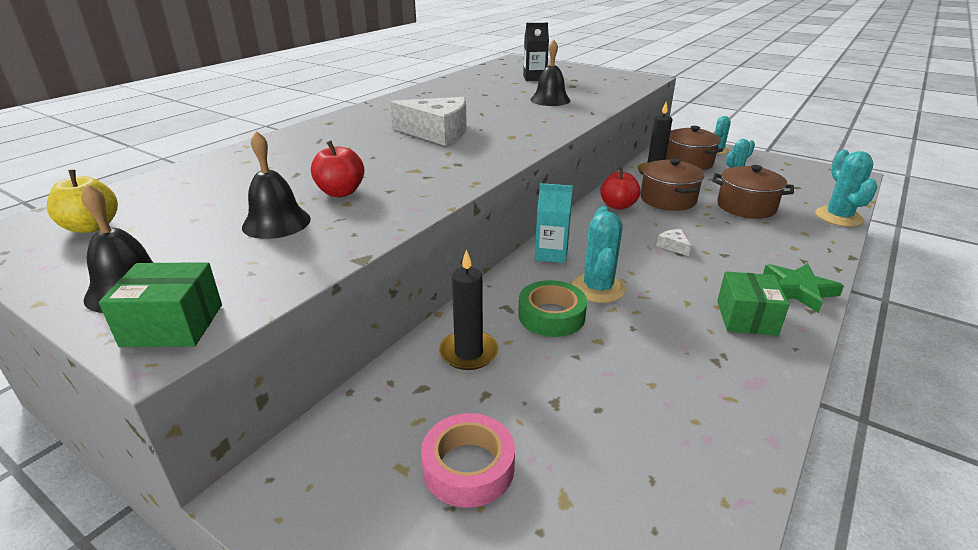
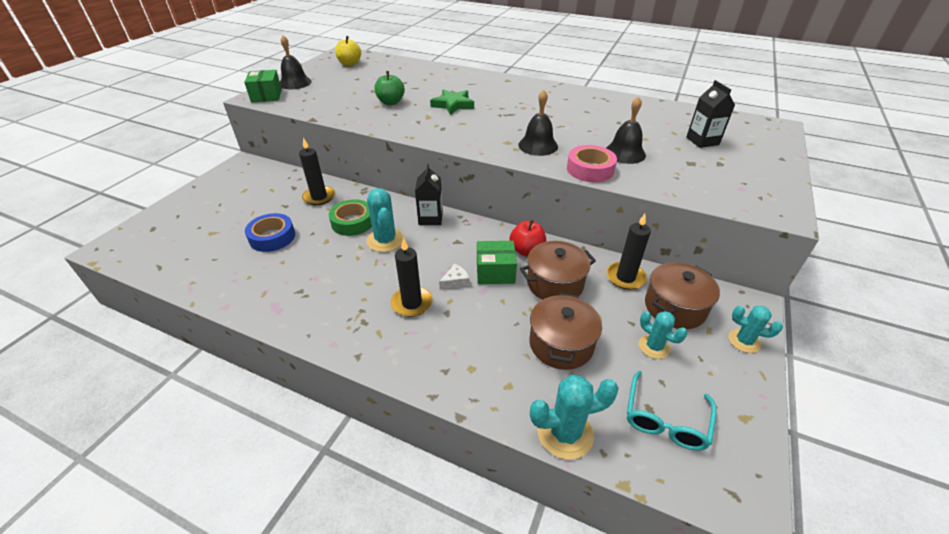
camera: 80 degrees right, 10 degrees up
black bell [242,131,311,239] -> black bell moved to [518,90,558,156]
red apple [311,141,364,197] -> green apple [374,71,405,105]
white cheese [390,97,467,146] -> none
pink tape [421,413,515,508] -> pink tape moved to [567,145,617,182]
turquoise carton [535,183,573,263] -> black carton [415,164,443,225]
turquoise cactus [572,206,625,303] -> turquoise cactus turned 75 degrees clockwise [366,188,405,252]
green box [717,271,789,336] -> green box moved to [477,241,517,284]
green star [763,263,844,313] -> green star moved to [430,89,474,115]
none -> blue tape [245,213,295,252]
none -> black candle [391,238,433,317]
none -> turquoise glasses [627,371,717,451]

